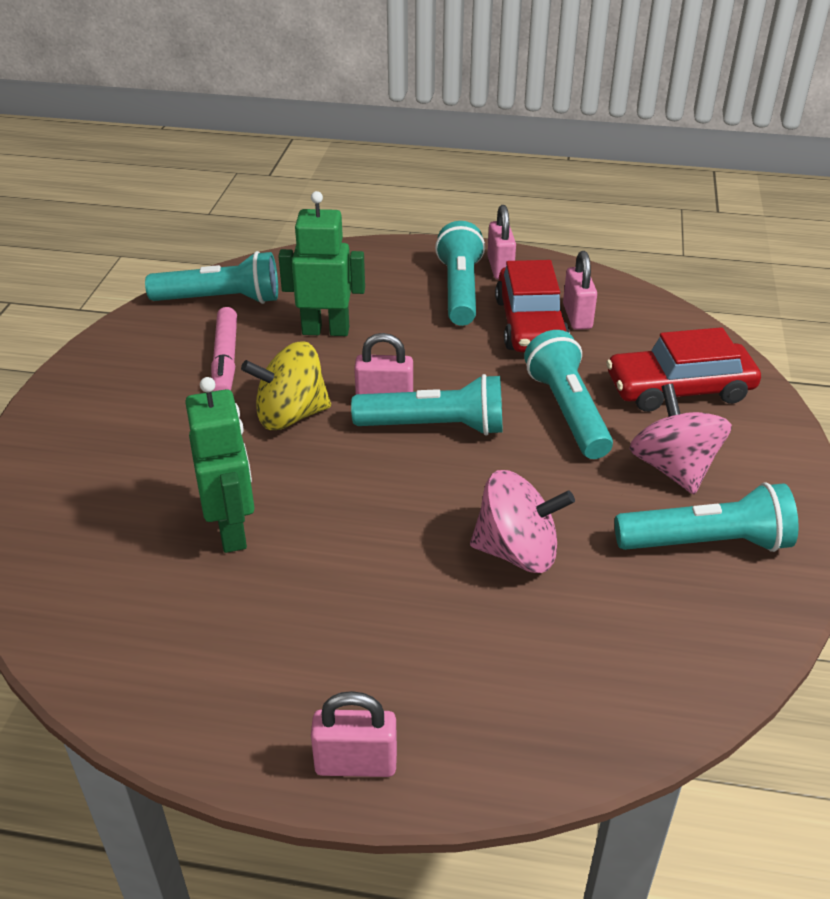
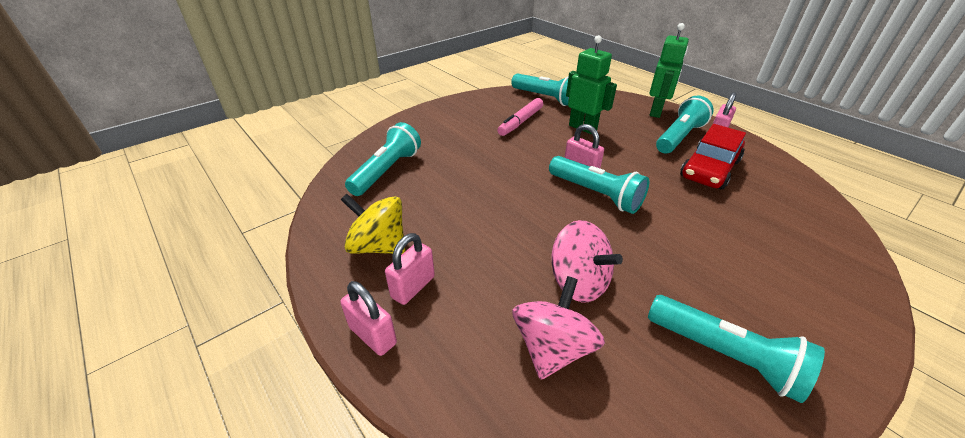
camera: 40 degrees right, 0 degrees up
green robot [185,377,254,553] -> green robot moved to [649,23,689,118]
yellow spinning top [241,341,331,430] -> yellow spinning top moved to [341,194,405,254]
turquoise flashlight [524,330,613,459] -> turquoise flashlight moved to [345,122,421,196]
pink padlock [563,251,597,330] -> pink padlock moved to [385,233,435,305]
red car [606,327,761,412] -> none
pink spinning top [629,384,732,494] -> pink spinning top moved to [512,276,605,380]

